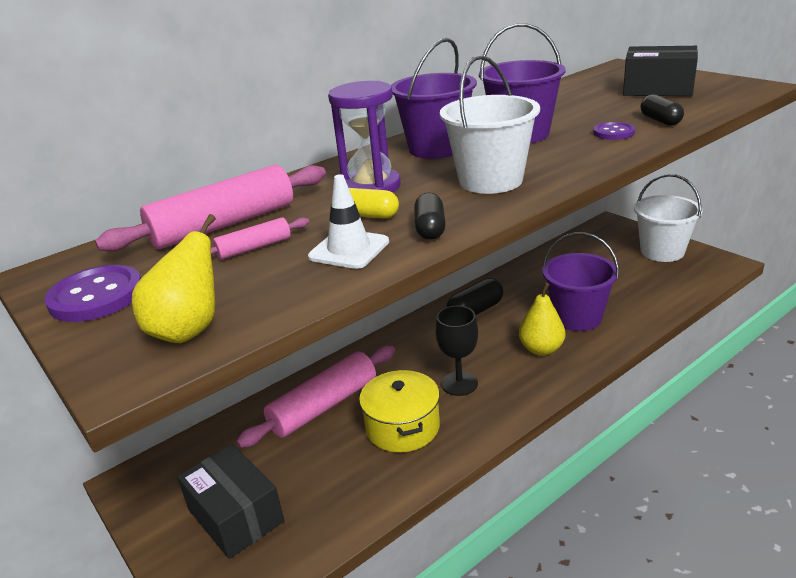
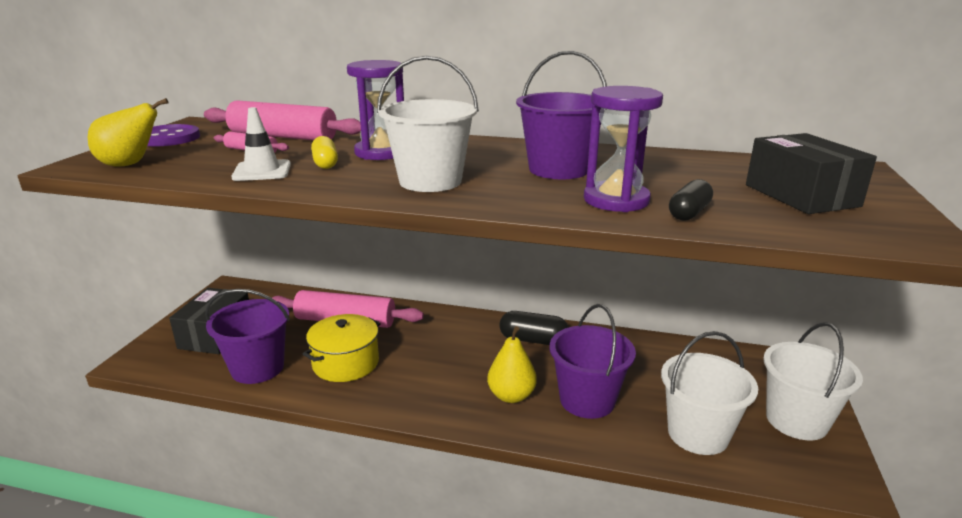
camera: 50 degrees right, 5 degrees down
purple bucket [391,38,477,159] -> purple bucket moved to [205,289,290,384]
black capsule [414,193,446,240] -> none
black goblet [435,306,478,396] -> none
purple button [593,122,635,140] -> purple hourglass [584,86,663,212]
none -> white bucket [661,331,758,455]

